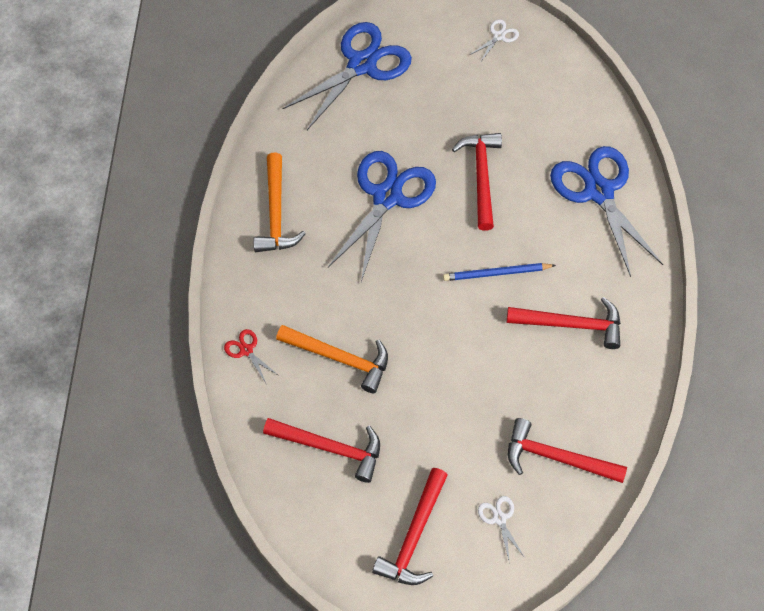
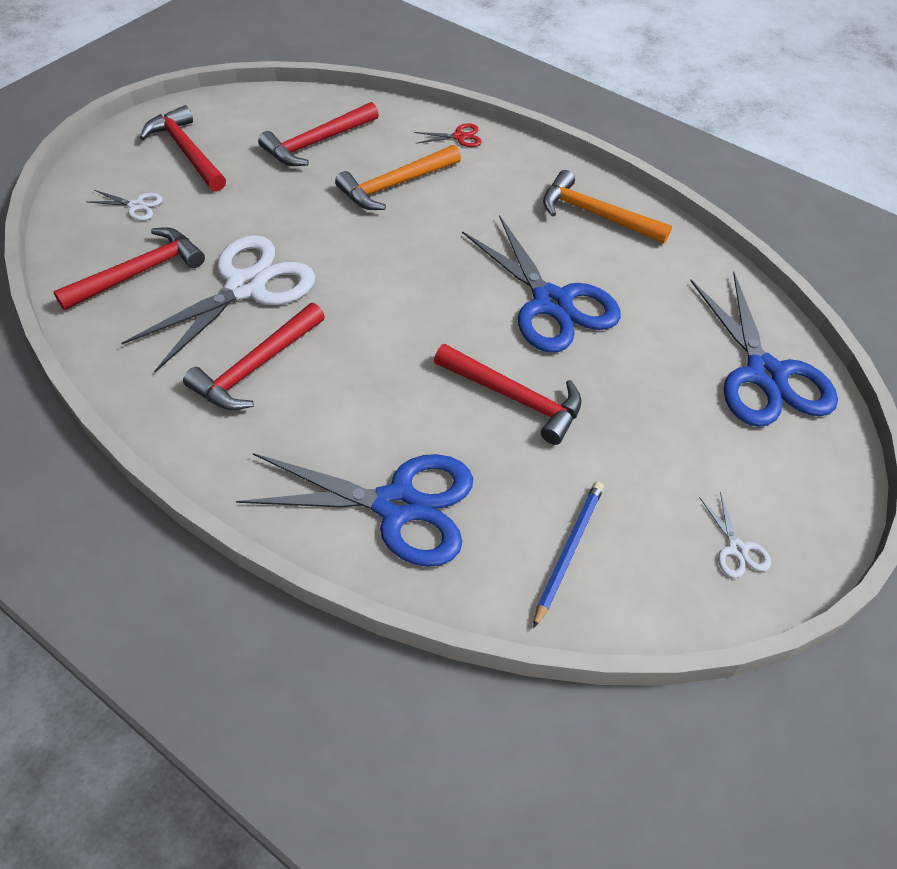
camera: 120 degrees right, 10 degrees down
blue pencil [443,263,556,281] -> blue pencil moved to [533,482,604,629]
none -> white scissors [121,235,315,372]

